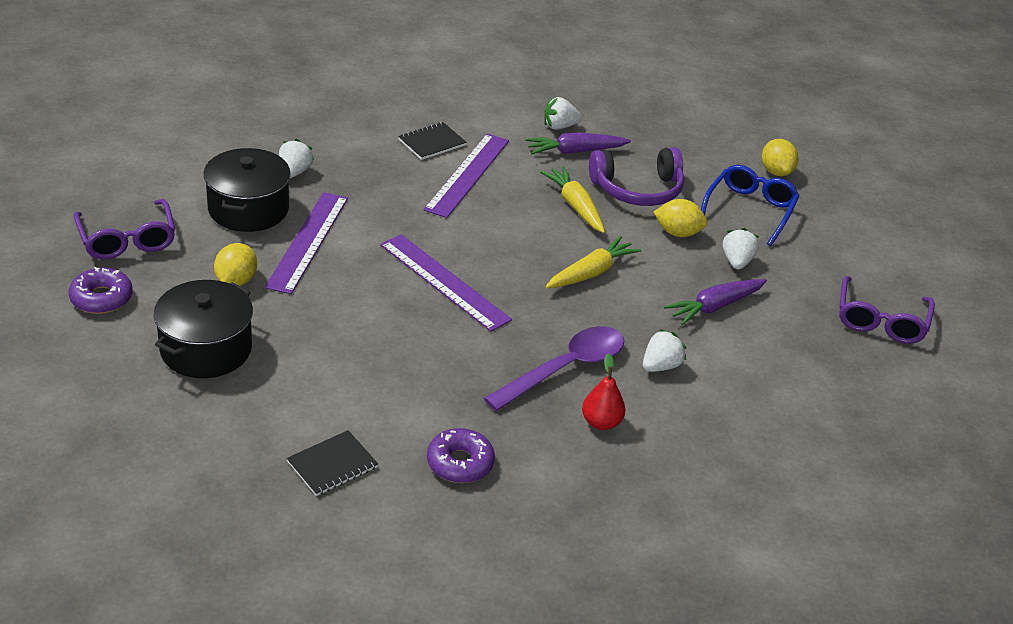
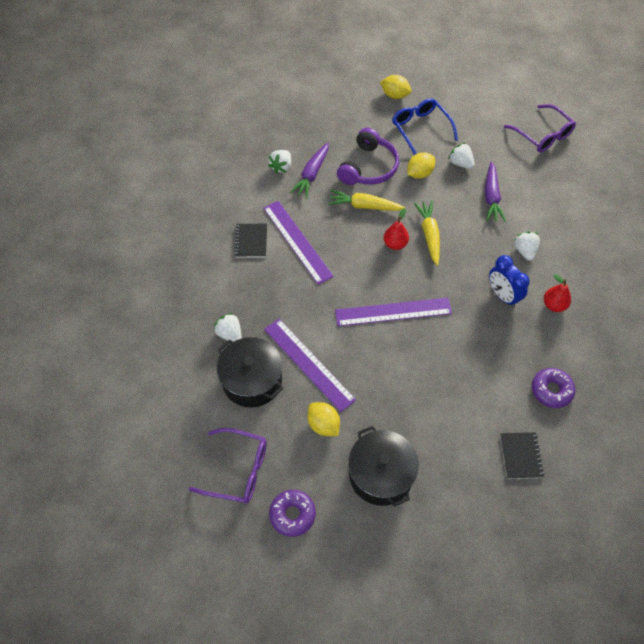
camera: 50 degrees left, 20 degrees up
purple spoon [484,326,624,411] -> blue clock [489,255,530,308]
none -> red pear [384,208,409,250]

